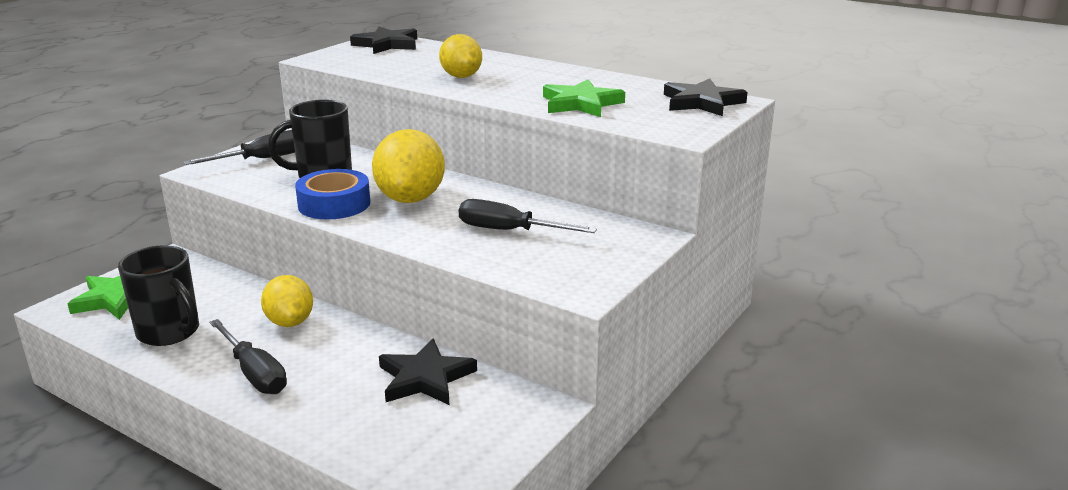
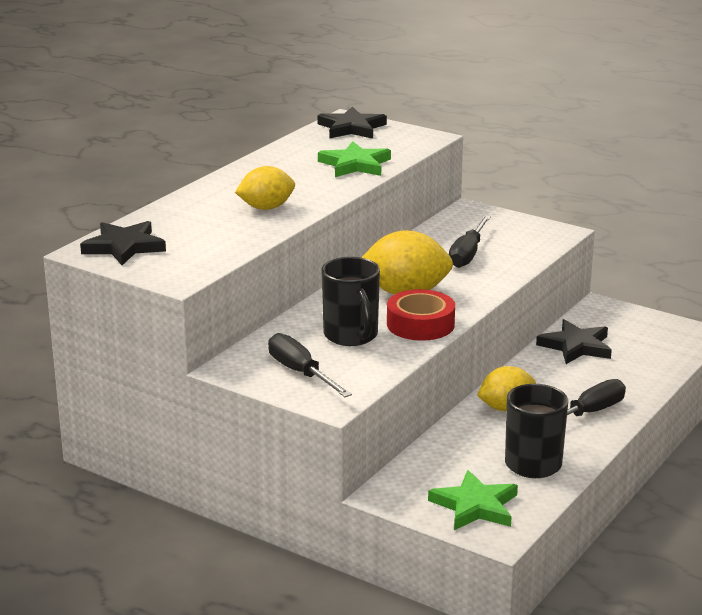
camera: 90 degrees left, 0 degrees up
blue tape [295,169,370,220] -> red tape [387,289,455,341]

